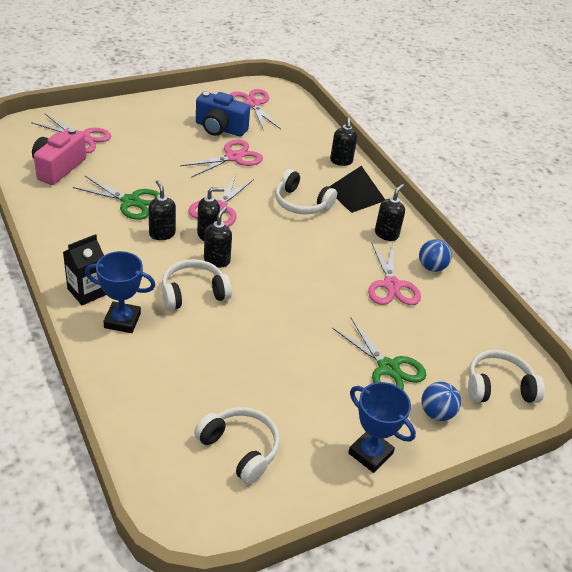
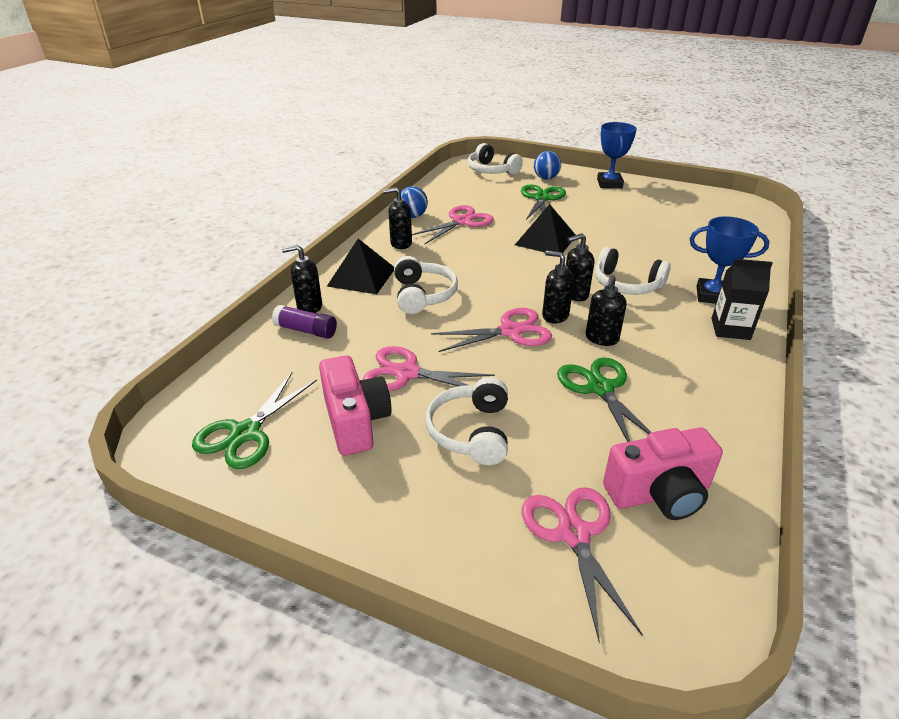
camera: 125 degrees left, 5 degrees down
blue trophy [85,251,155,333] -> blue trophy turned 45 degrees counterclockwise [690,216,770,304]
white headphones [194,407,280,484] -> white headphones moved to [425,377,508,465]
blue camera [196,92,250,137] -> pink camera [319,355,392,456]
pink scissors [230,89,281,131] -> green scissors [192,373,317,469]
black soap dispenser [330,118,357,166] -> black soap dispenser turned 150 degrees counterclockwise [282,245,322,313]
none -> purple glue stick [272,305,337,339]
none -> black pyramid [515,204,575,253]

